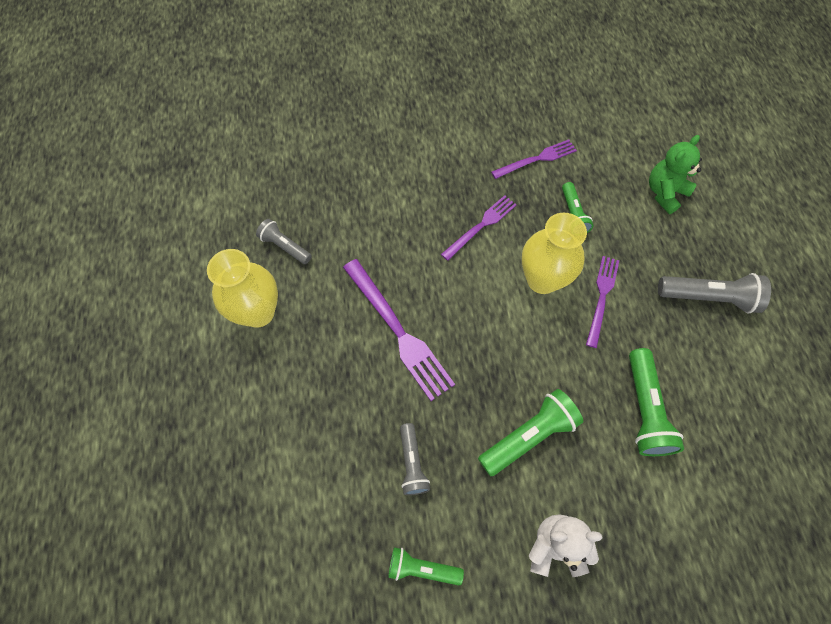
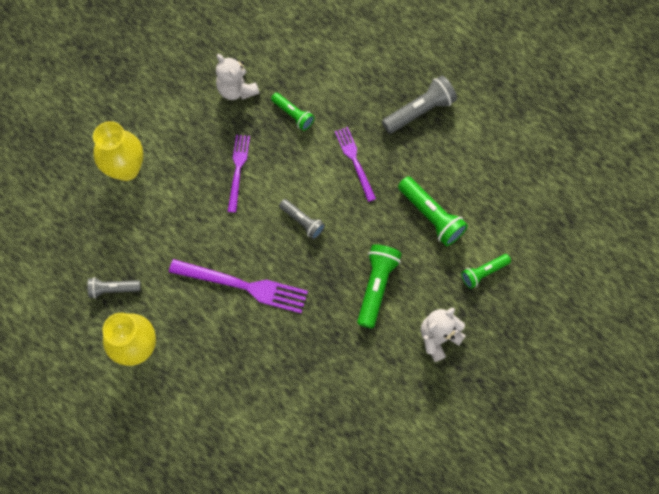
camera: 40 degrees left, 5 degrees up
green flashlight [388,547,464,586] -> green flashlight moved to [461,254,511,289]
grey flashlight [400,423,430,495] -> grey flashlight moved to [279,199,325,239]
purple fork [491,139,577,179] -> white teddy bear [216,54,259,100]
yellow vase [522,213,587,294] -> yellow vase moved to [93,121,144,181]
green teddy bear [649,135,702,214] -> none

